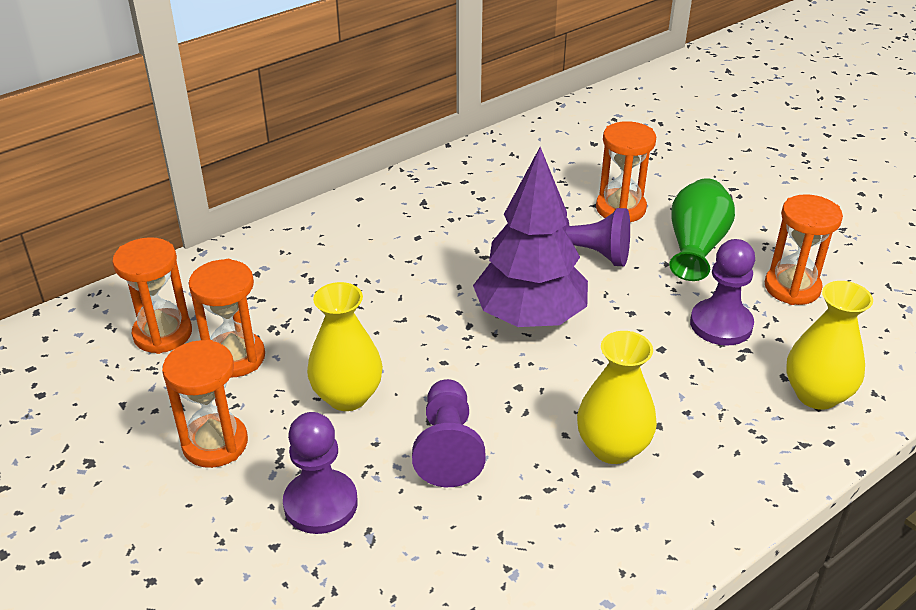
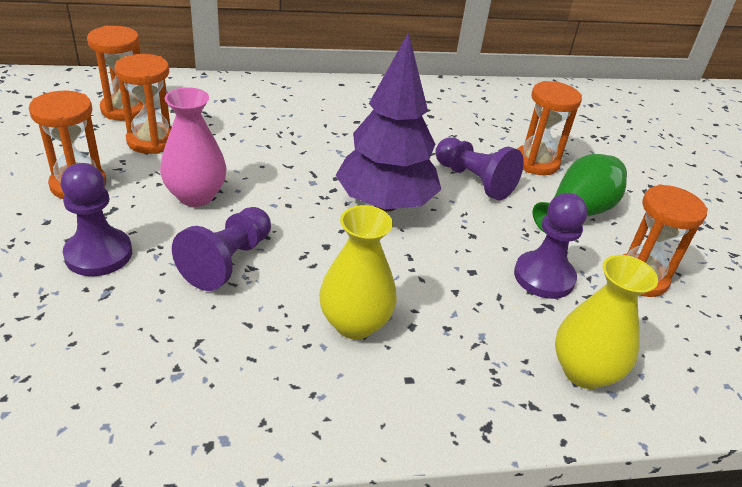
camera: 25 degrees right, 0 degrees up
yellow vase [307,282,383,411] -> pink vase [160,87,227,207]

